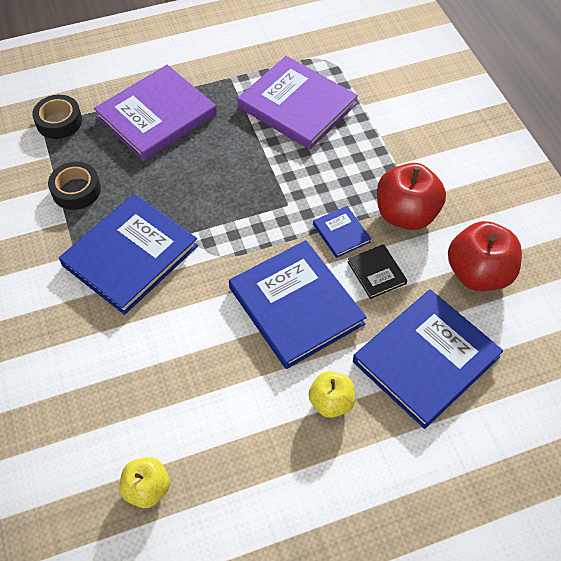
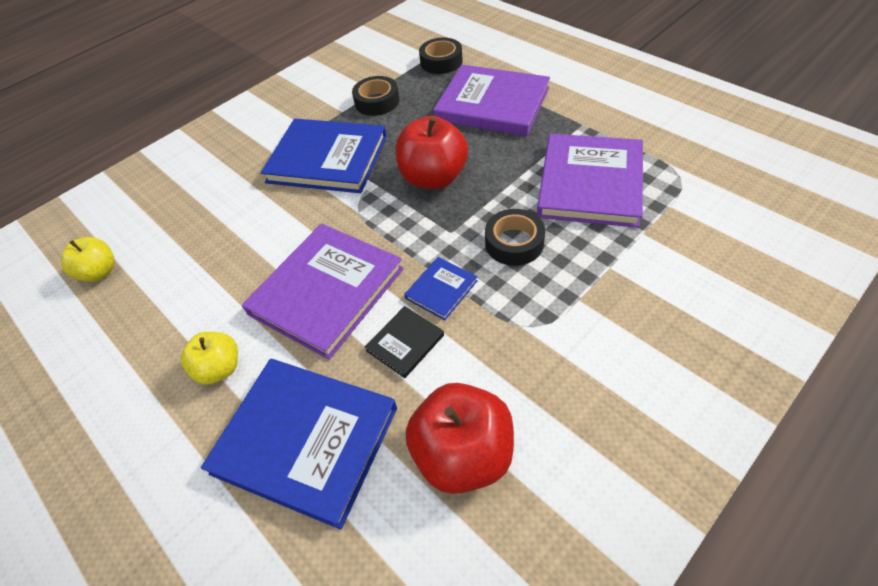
camera: 70 degrees right, 5 degrees down
blue book [229,240,367,369] -> purple book [242,223,404,360]
red apple [377,163,446,230] -> red apple moved to [396,116,468,189]
none -> black tape [485,209,545,266]

